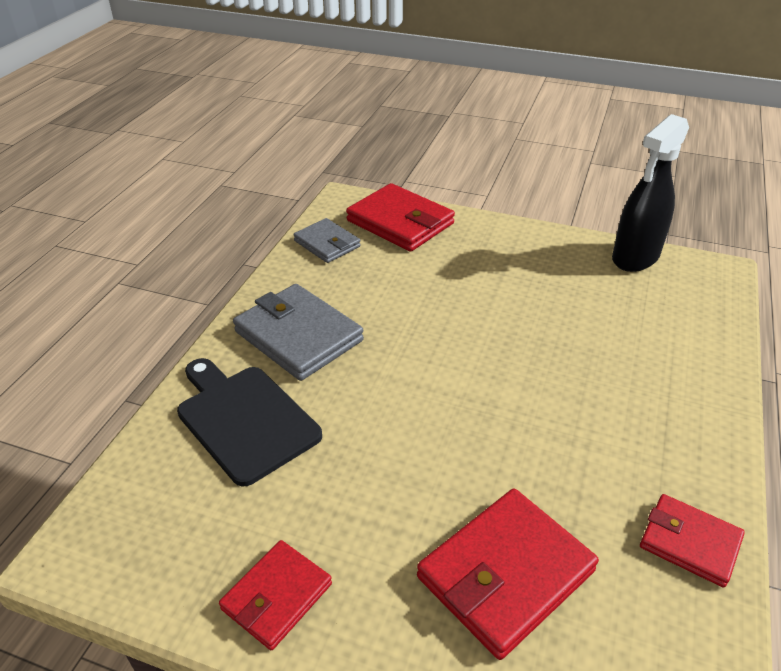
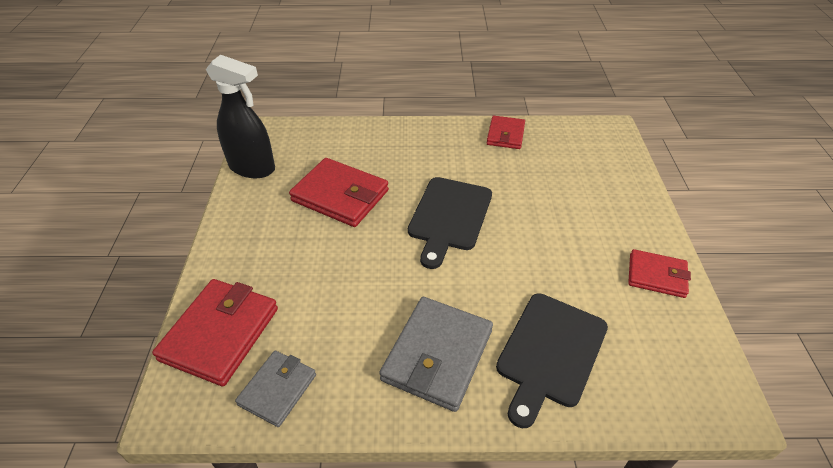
camera: 110 degrees left, 5 degrees up
red wallet [417,489,599,660] -> red wallet moved to [289,158,389,227]
none -> black cutting board [408,177,492,269]

